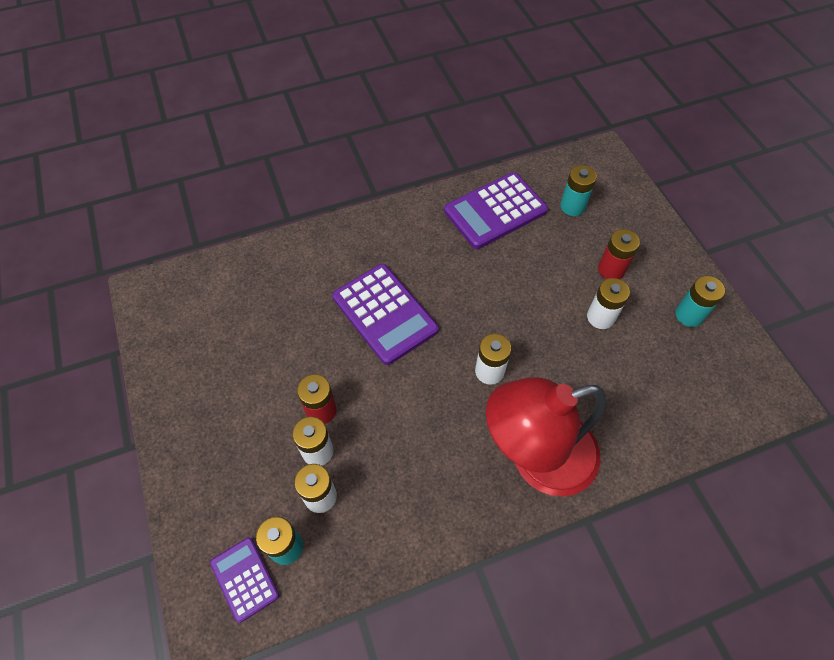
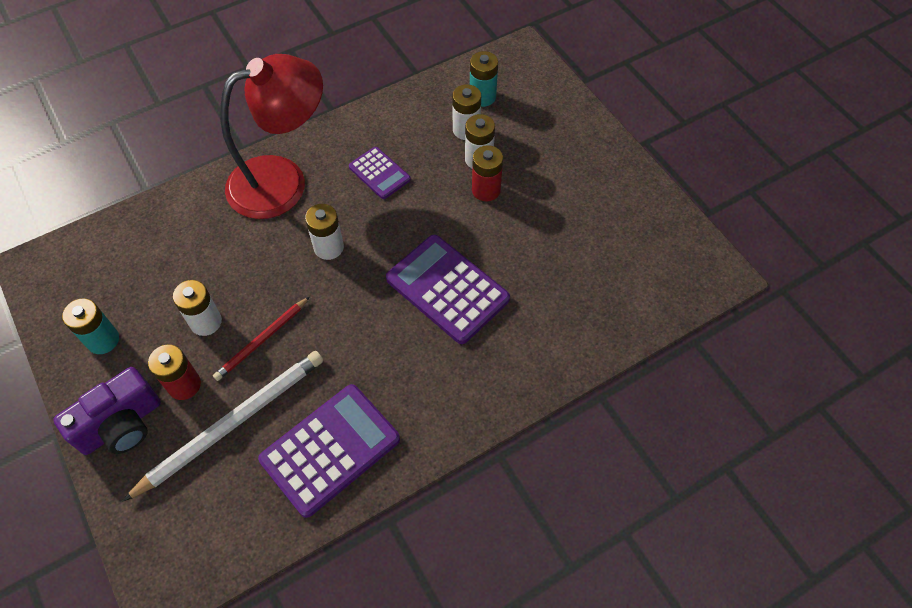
camera: 170 degrees right, 0 degrees up
purple calculator [210,538,279,623] -> purple calculator moved to [349,147,411,199]
turquoise battery [560,165,597,216] -> none
none -> purple camera [53,367,161,455]
none -> white pencil [123,351,323,501]
none -> red pencil [213,297,310,381]

